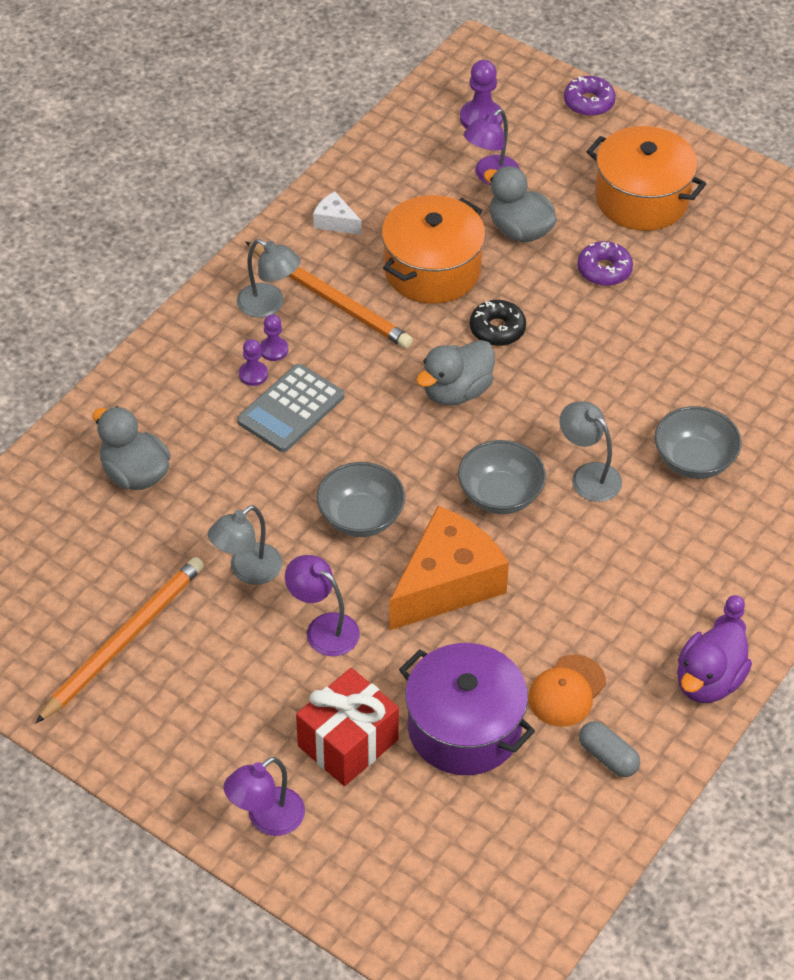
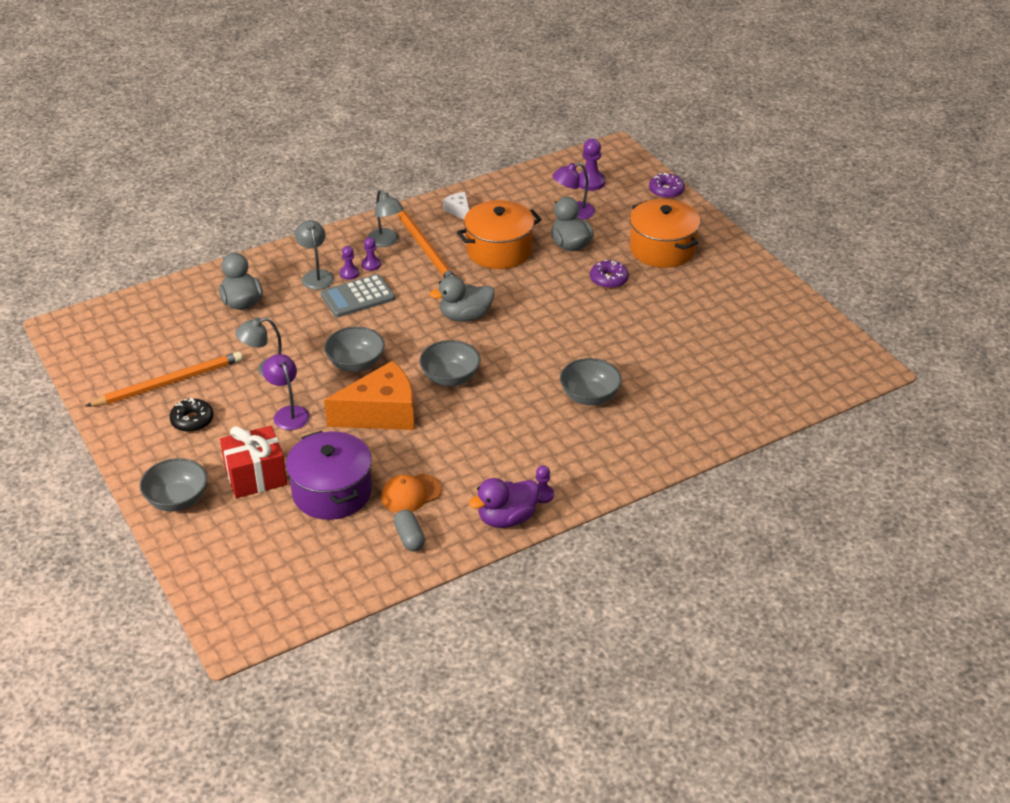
camera: 25 degrees right, 10 degrees down
purple lamp [224,757,305,836] -> grey bowl [140,458,207,511]
black donut [470,300,526,346] -> black donut moved to [169,398,213,432]
grey lamp [560,402,622,502] -> grey lamp moved to [295,220,334,290]

